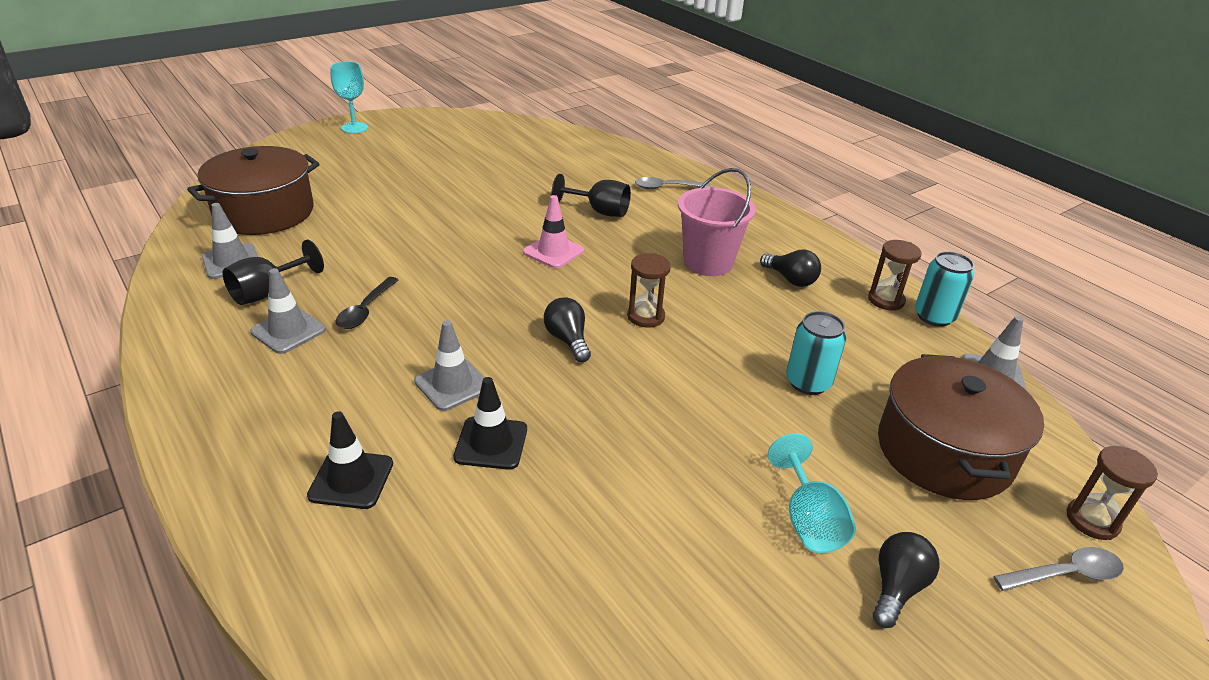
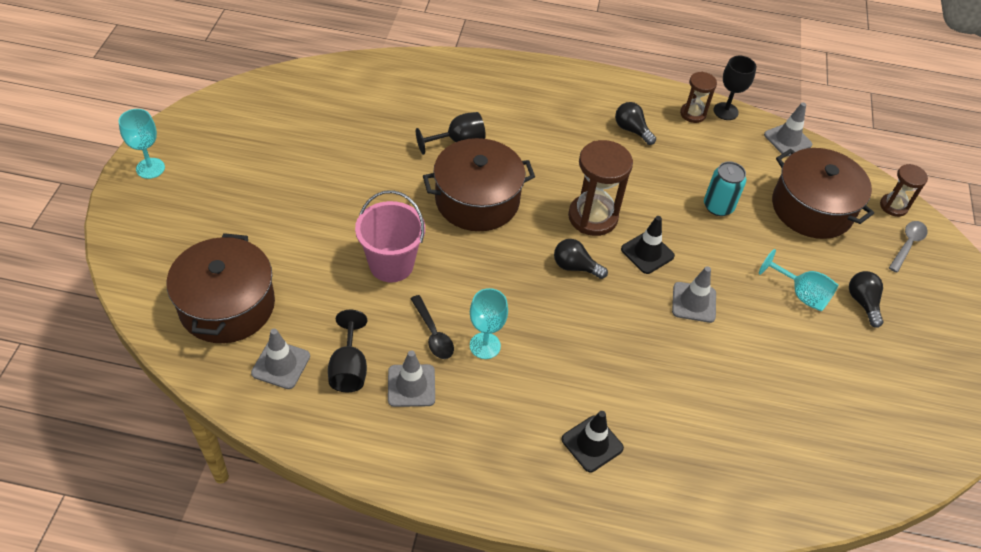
camera: 45 degrees left, 15 degrees up
grey traffic cone [414,320,485,411] -> grey traffic cone moved to [672,266,716,323]
black traffic cone [453,377,527,470] -> black traffic cone moved to [621,216,675,274]
pink traffic cone [523,195,584,268] -> brown pot [423,138,535,231]
brown hourglass [627,253,671,328] -> brown hourglass [568,140,633,236], size x1.73
grey spoon [635,177,711,189] -> none
pink bucket [678,168,756,276] -> pink bucket moved to [355,190,425,282]
black light bulb [760,250,821,287] -> black light bulb turned 135 degrees counterclockwise [615,102,656,145]
turquoise can [915,251,974,327] -> black goblet [714,56,756,120]
none -> turquoise goblet [470,288,508,359]

